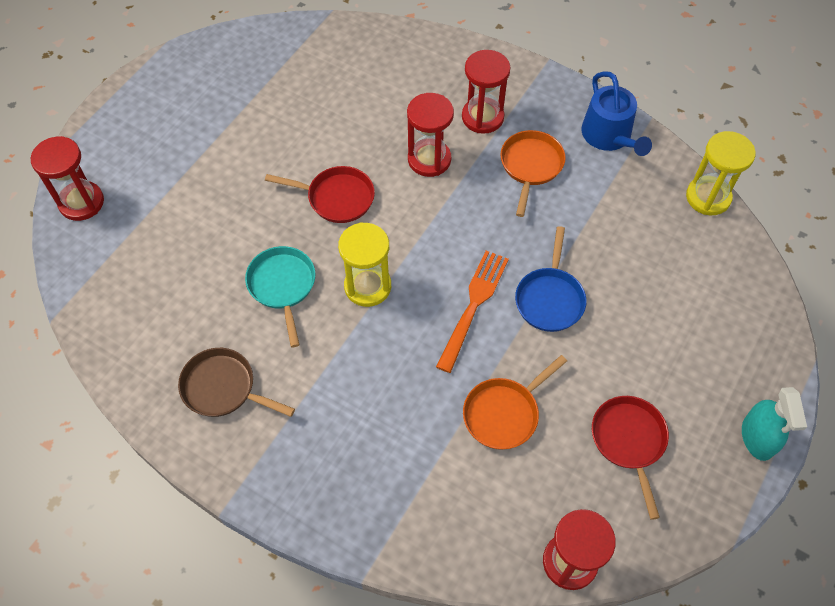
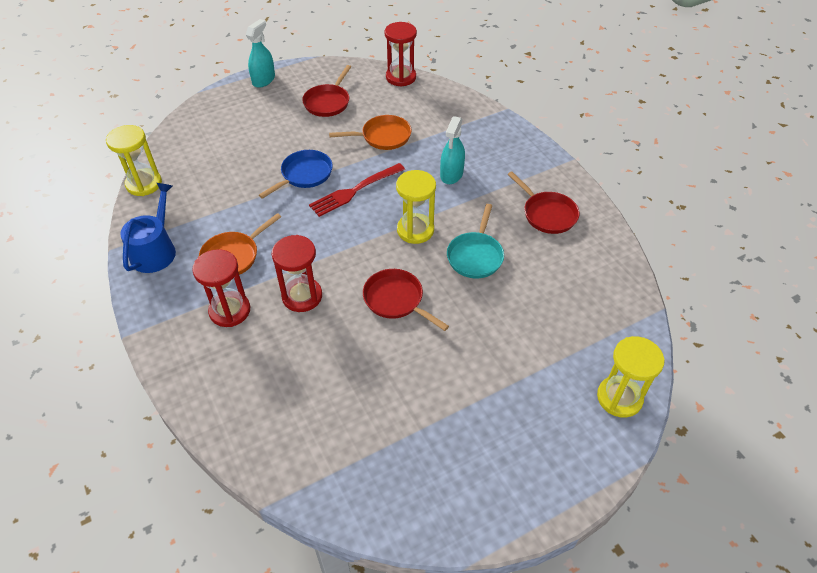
camera: 150 degrees left, 10 degrees down
red hourglass [31,136,104,221] -> yellow hourglass [597,336,664,418]
brown pan [178,348,295,417] -> red pan [507,171,579,234]
orange fork [436,251,509,373] -> red fork [309,163,405,217]
none -> turquoise spray bottle [440,116,465,184]

